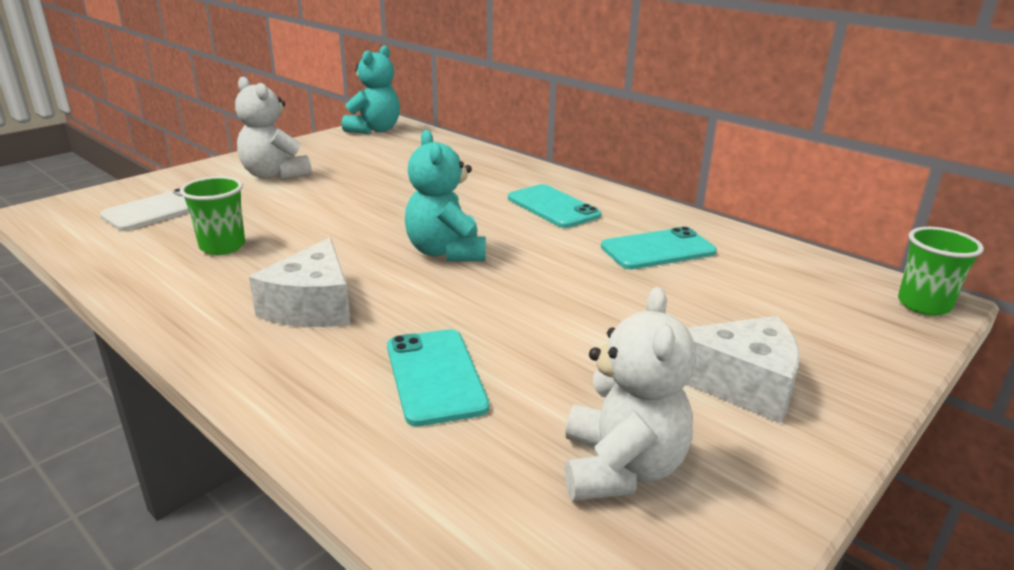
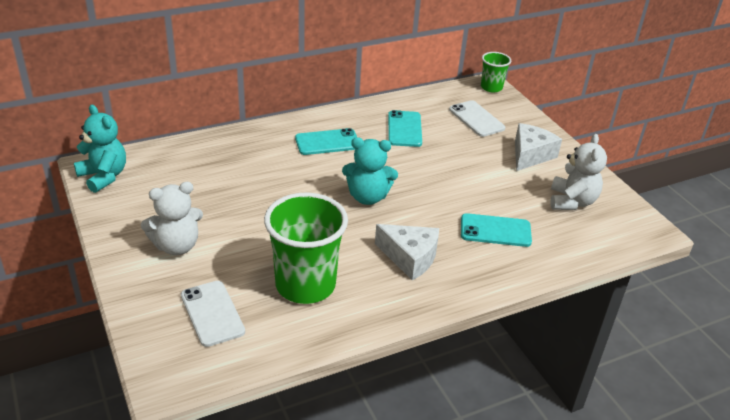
camera: 70 degrees left, 10 degrees up
green cup [180,176,245,255] -> green cup [264,192,348,304], size x1.91
white teddy bear [565,287,696,501] -> white teddy bear turned 75 degrees clockwise [550,134,607,210]
none -> white phone [449,100,505,137]

